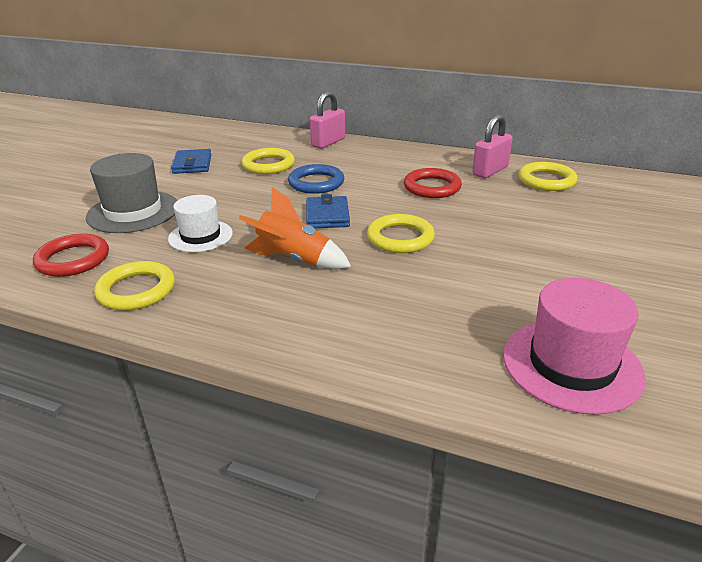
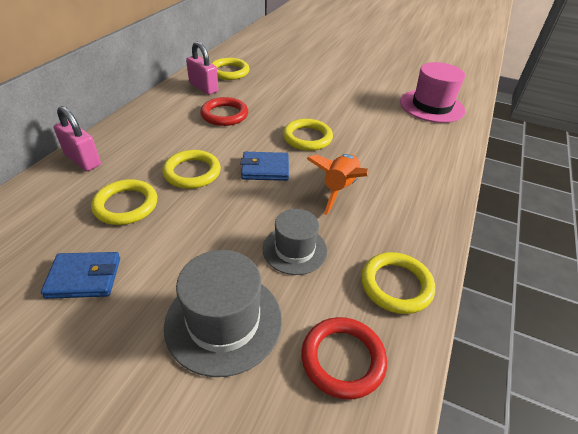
camera: 90 degrees left, 10 degrees up
white hat [168,195,233,252] -> grey hat [263,209,327,275]
blue ring [288,164,344,194] -> yellow ring [162,150,221,189]

